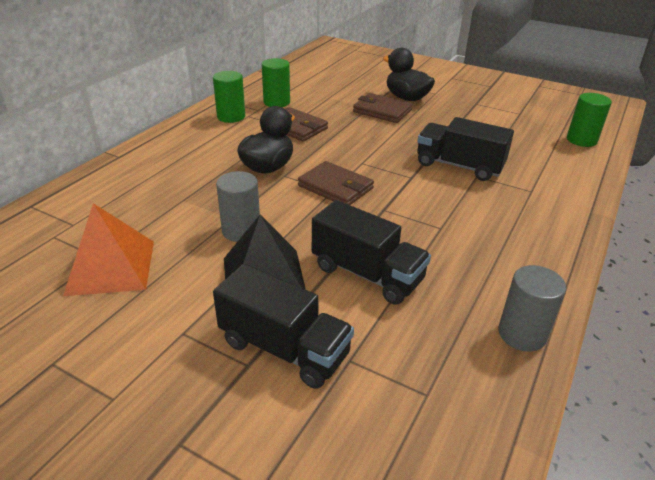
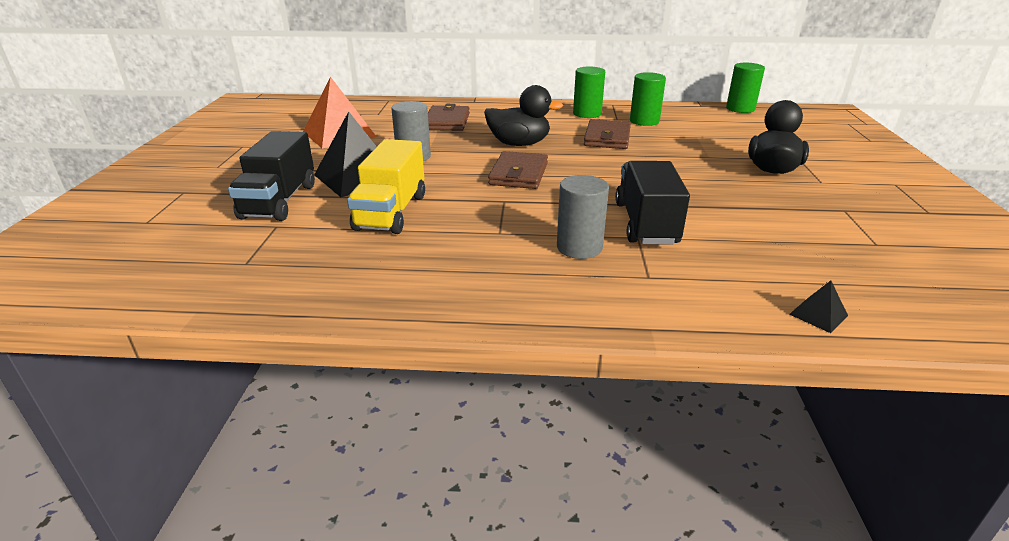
camera: 65 degrees right, 5 degrees down
black truck [312,200,431,305] -> yellow truck [347,139,425,234]
brown wallet [353,93,413,123] -> brown wallet moved to [428,104,470,131]
grey cylinder [498,265,566,352] -> grey cylinder moved to [557,175,609,259]
green cylinder [567,93,612,147] -> green cylinder moved to [726,63,765,113]
none -> black pyramid [789,281,848,333]

